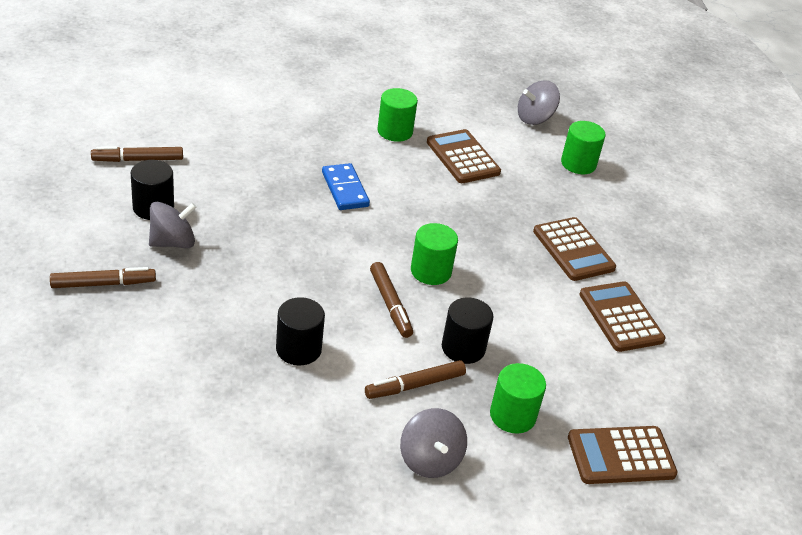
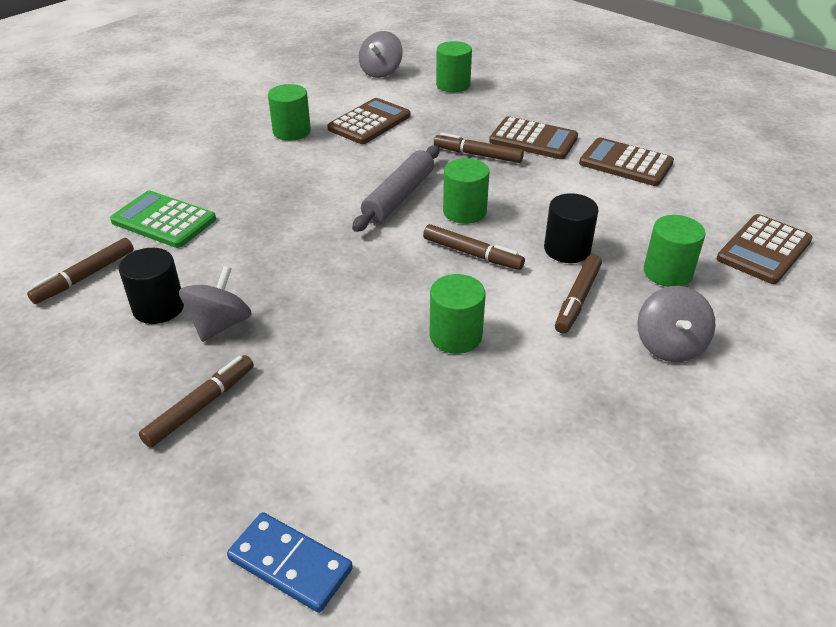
camera: 35 degrees left, 0 degrees up
black cylinder [276,297,325,365] -> green cylinder [430,274,486,354]
blue domino [322,163,370,210] -> blue domino moved to [227,512,353,613]
grey spinning top [400,408,467,478] -> grey spinning top turned 60 degrees clockwise [637,286,715,362]
brown calculator [427,129,501,183] -> brown calculator turned 105 degrees clockwise [327,98,411,144]
none -> green calculator [110,191,216,248]
none -> grey rolling pin [352,145,440,232]
none -> brown marker [434,133,524,163]

